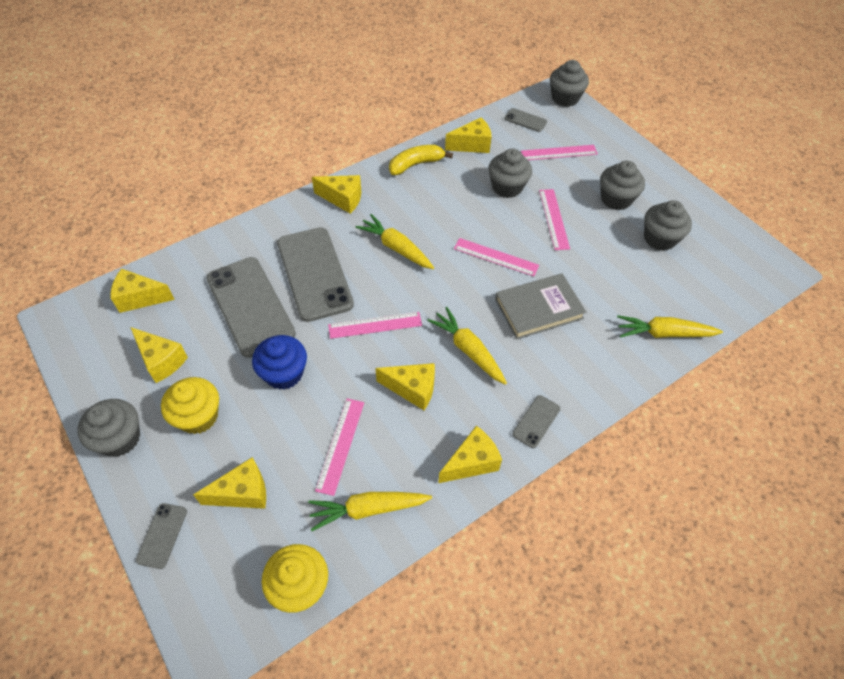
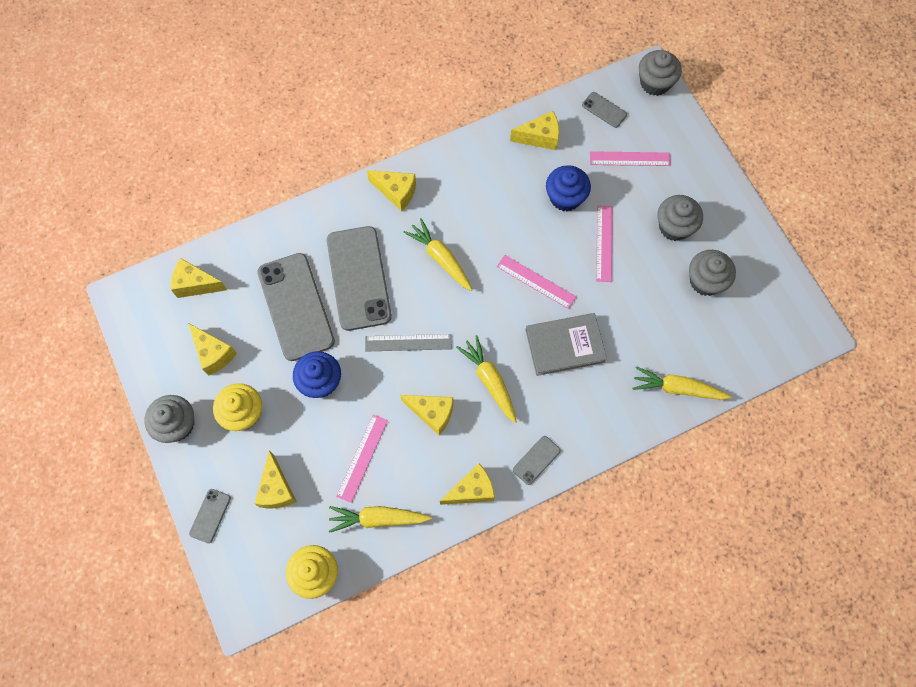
camera: 10 degrees right, 15 degrees up
yellow cheese [193,457,266,509] -> yellow cheese turned 90 degrees clockwise [254,451,297,508]
pink ruler [328,312,422,339] -> grey ruler [365,334,452,352]
yellow banana [389,145,453,175] -> none
grey cupcake [488,148,532,198] -> blue cupcake [546,165,591,211]

